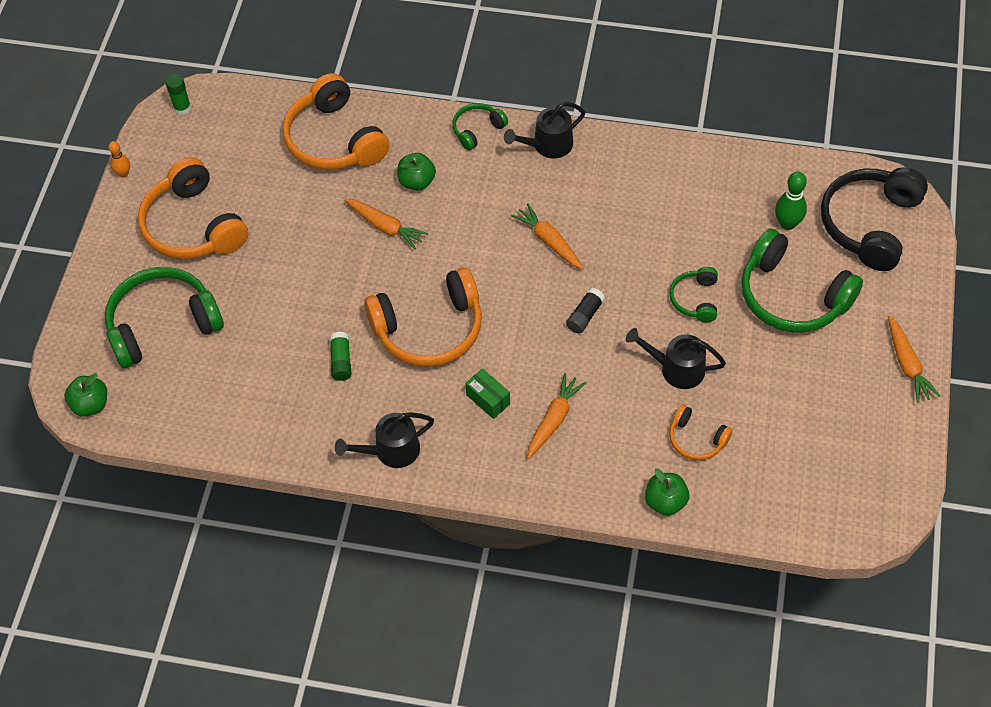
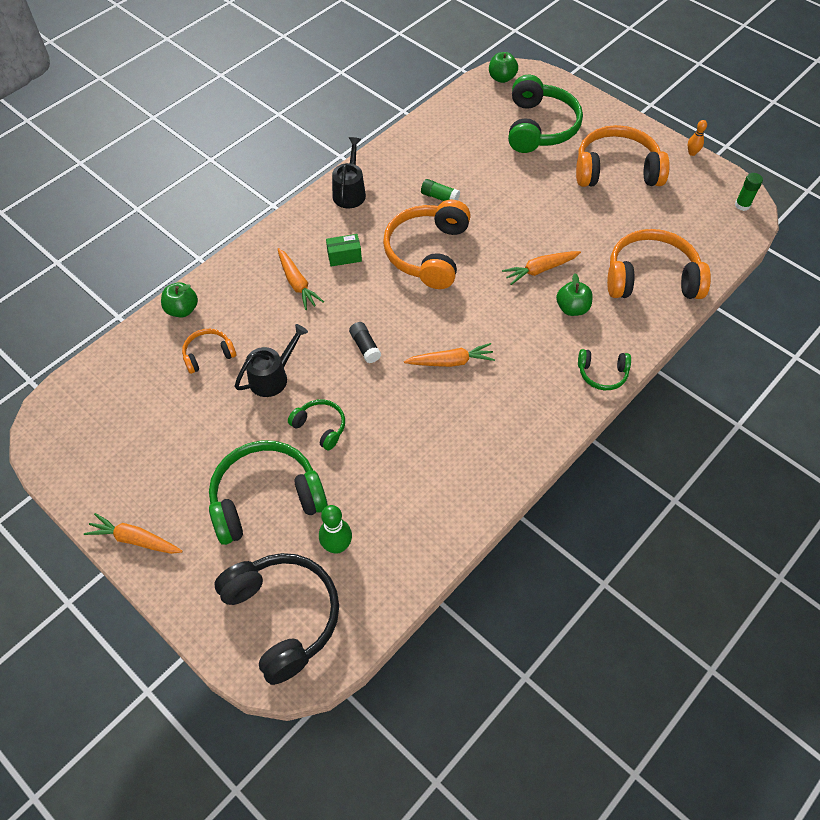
camera: 120 degrees right, 0 degrees up
green headphones [452,103,508,151] -> green headphones turned 105 degrees clockwise [578,349,631,390]
black watering can [504,102,585,158] -> none

